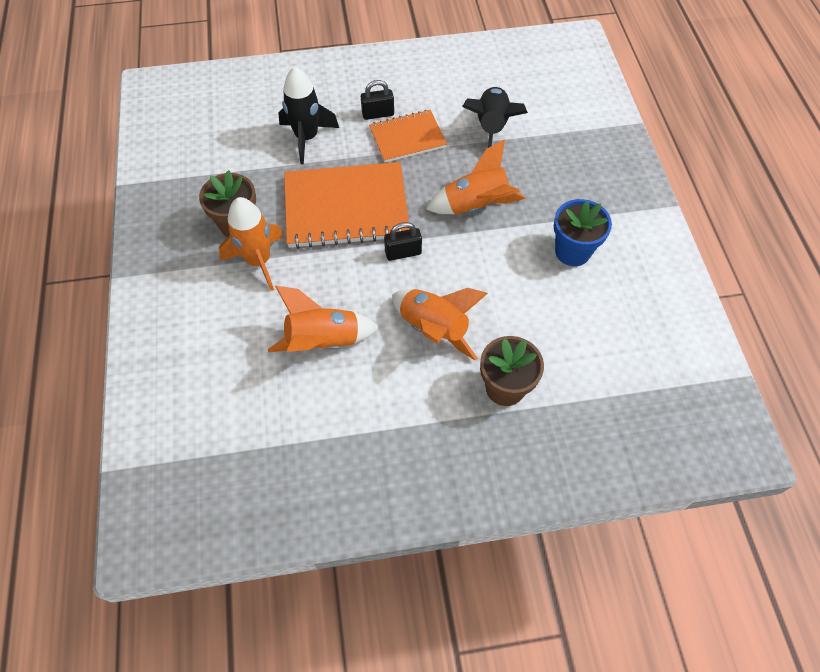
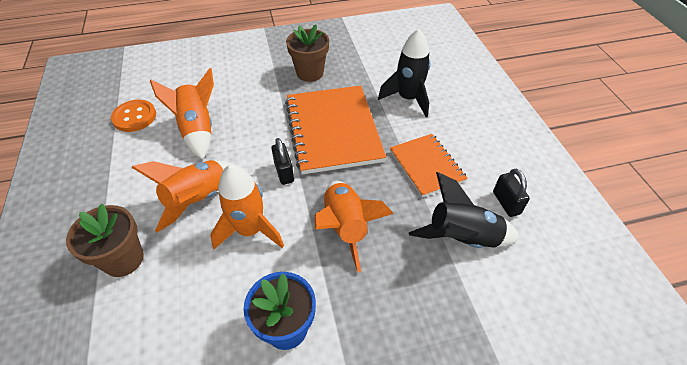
camera: 85 degrees right, 10 degrees down
orange rocket [219,197,284,291] -> orange rocket moved to [210,164,284,249]
black padlock [361,80,394,120] -> black padlock moved to [493,169,530,217]
none -> orange button [111,100,156,132]

